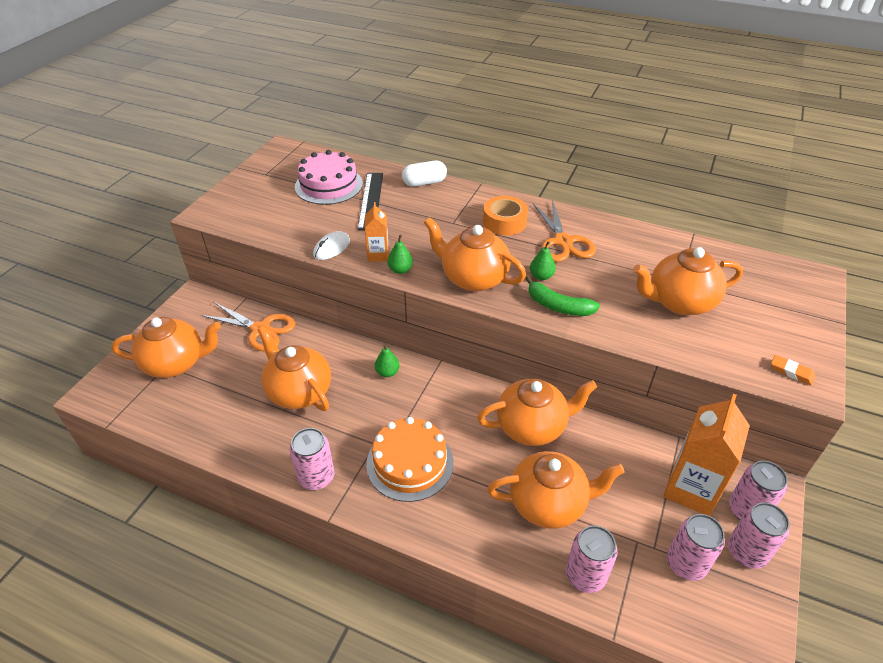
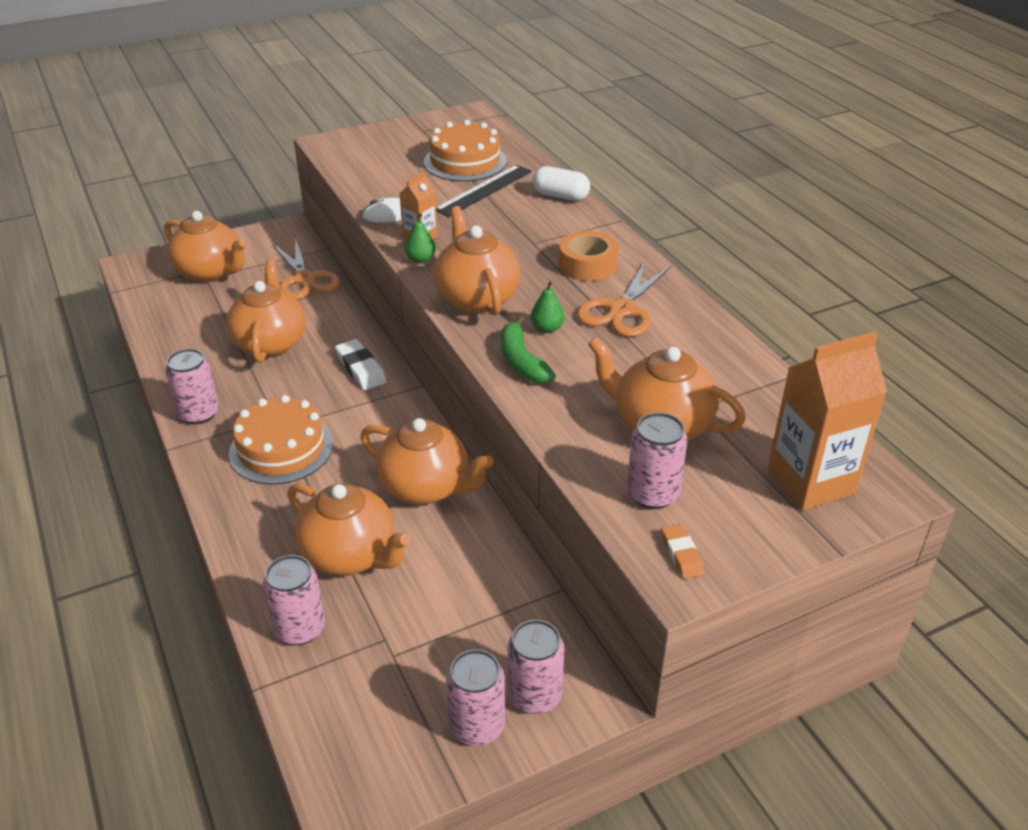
camera: 40 degrees right, 5 degrees down
pink cake [295,150,363,205] -> orange cake [424,120,507,181]
green pear [375,344,400,377] -> white eraser [335,339,387,390]
orange carton [664,394,750,516] -> orange carton moved to [767,332,887,510]
pink can [667,514,725,581] -> pink can moved to [627,412,688,509]

